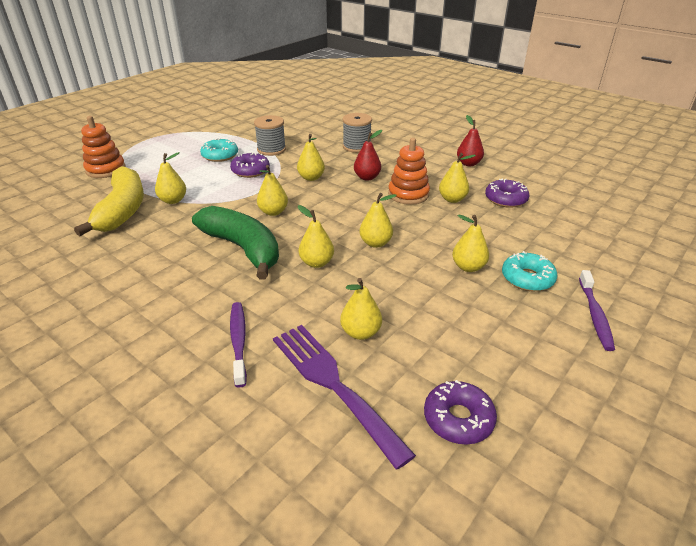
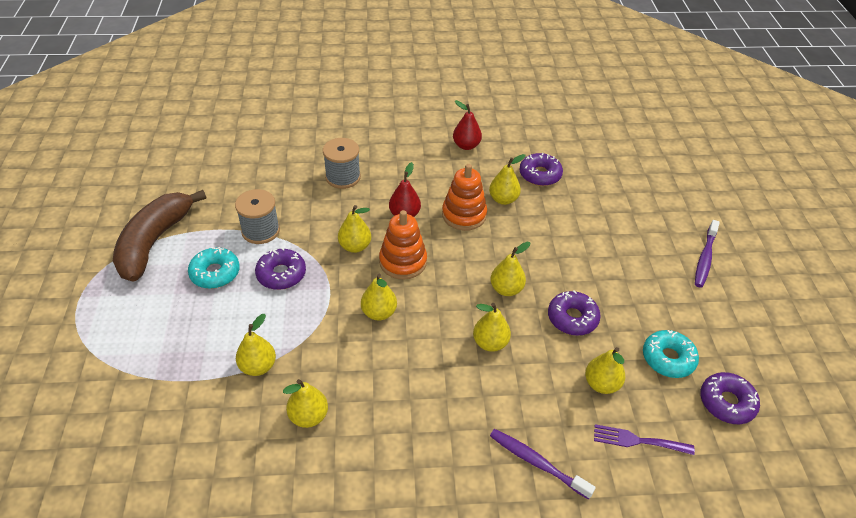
camera: 45 degrees left, 10 degrees up
yellow banana [74,167,144,236] -> none
orange stacking toy [81,116,126,178] -> orange stacking toy moved to [379,210,427,280]
green banana [192,206,279,280] -> none
purple fork [273,325,416,470] -> purple fork [594,424,695,455], size x0.55
yellow pear [452,214,489,272] -> yellow pear moved to [283,379,328,428]
turquoise donut [502,251,558,291] -> turquoise donut moved to [643,330,699,378]
purple toothbrush [579,270,615,351] -> purple toothbrush turned 60 degrees clockwise [695,220,720,288]
none -> brown banana [113,190,206,282]
none -> purple donut [548,290,601,336]

